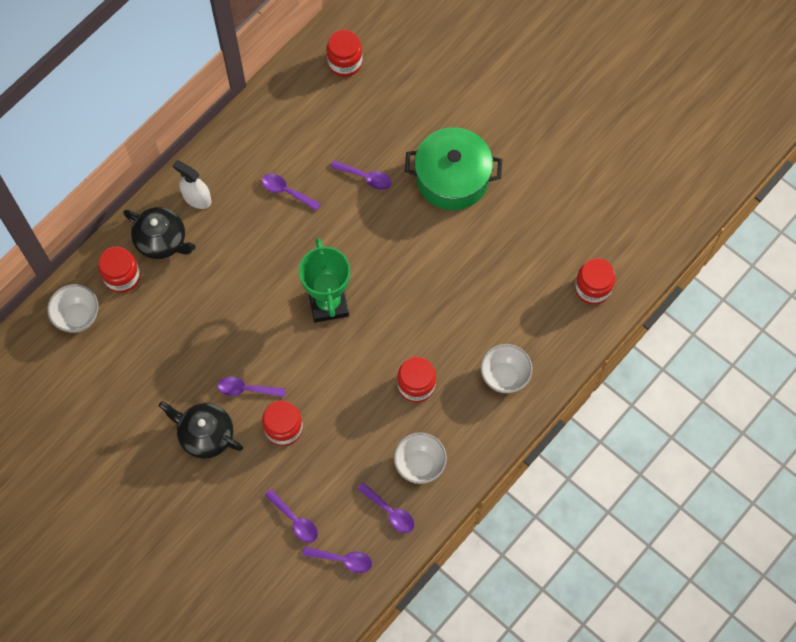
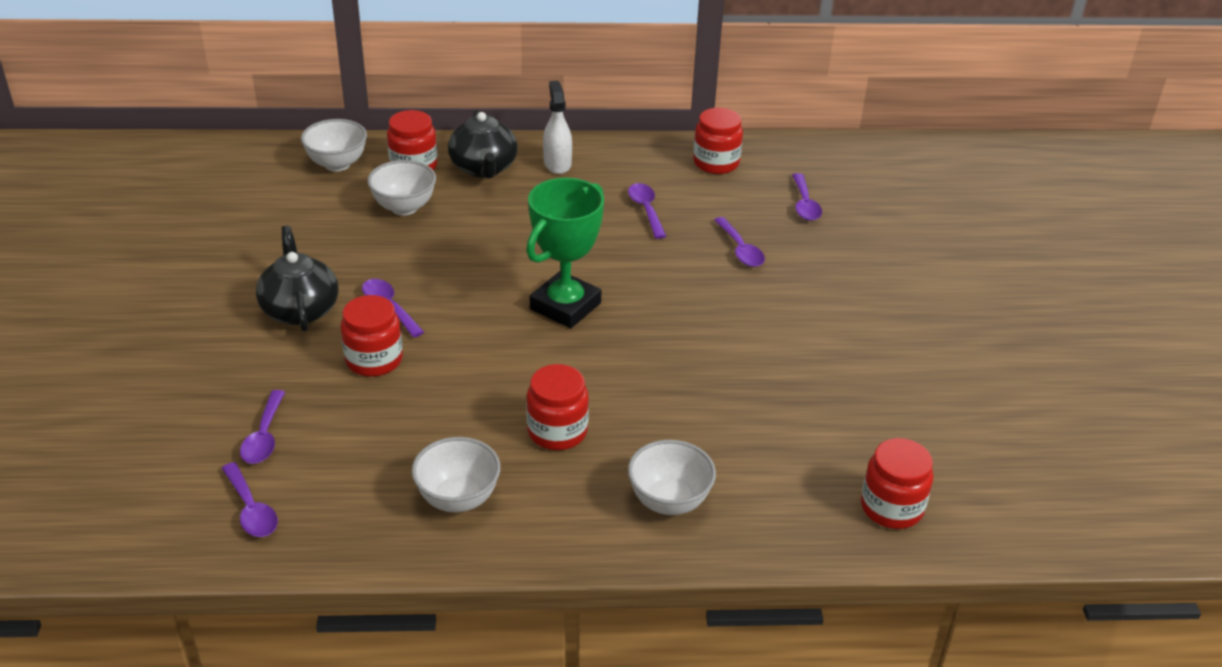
camera: 45 degrees right, 30 degrees down
red jar [326,30,363,77] -> red jar moved to [693,108,743,174]
purple spoon [357,482,414,533] -> purple spoon moved to [792,173,822,221]
green pot [405,127,502,210] -> none
none -> white bowl [368,160,436,215]

